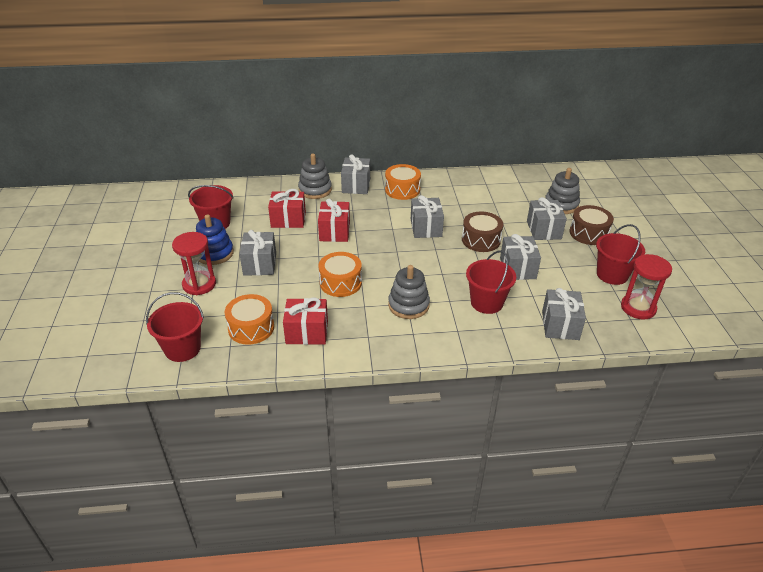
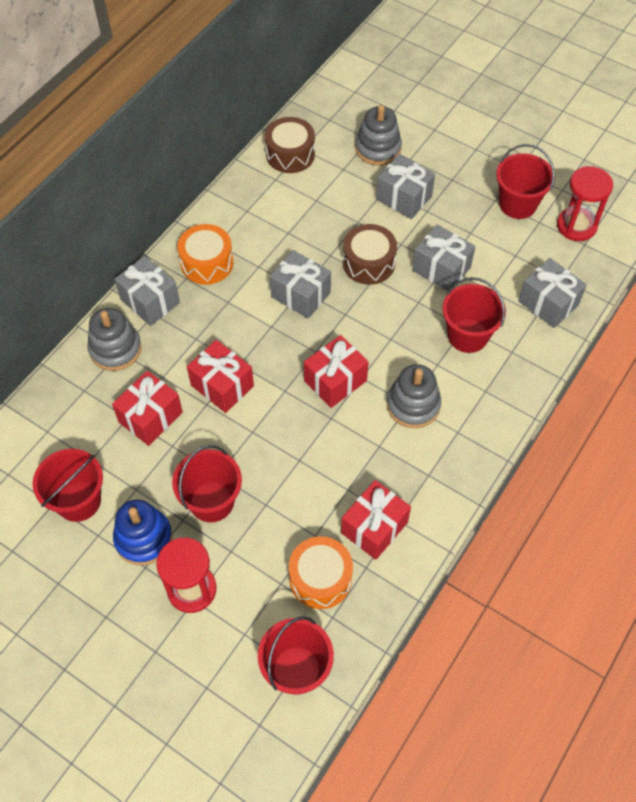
camera: 50 degrees left, 20 degrees up
grey gift [240,230,276,276] -> red bucket [172,445,242,522]
orange drum [318,252,362,297] -> none
brown drum [570,205,614,245] -> brown drum moved to [265,117,315,173]
none -> red gift [304,335,369,408]

